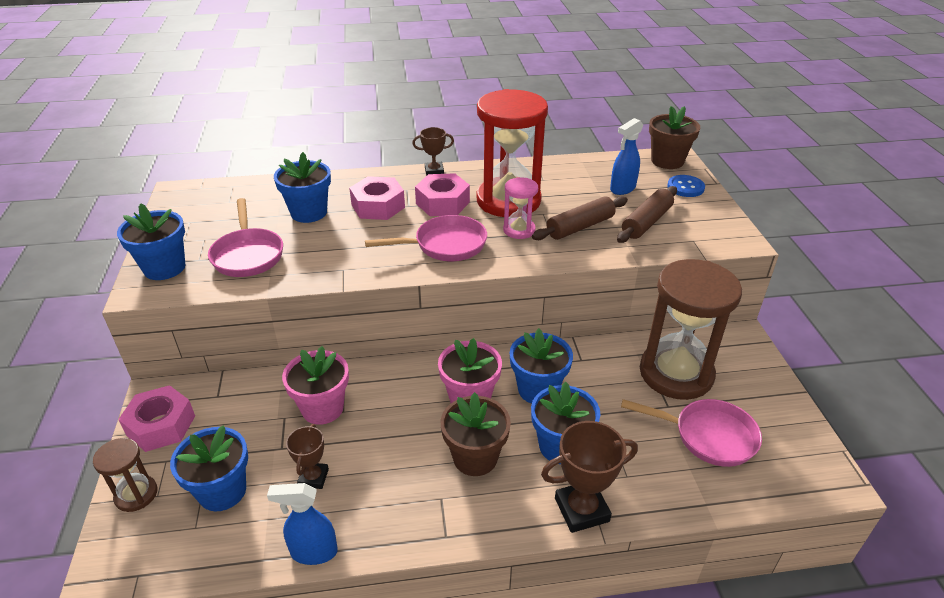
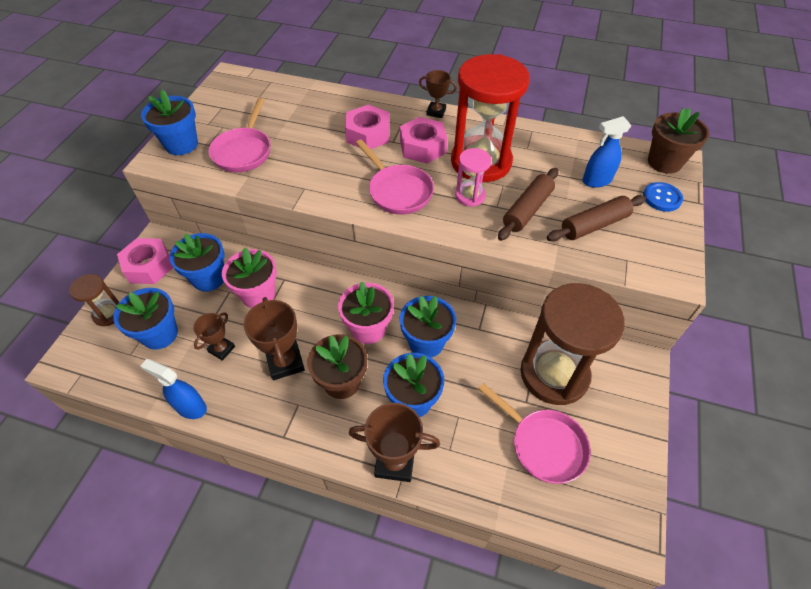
camera: 25 degrees right, 15 degrees up
blue flower pot [274,152,331,223] -> blue flower pot moved to [169,233,224,292]
pink pan [365,215,487,261] -> pink pan turned 45 degrees clockwise [356,139,434,215]
brown rolling pin [532,196,628,240] -> brown rolling pin turned 45 degrees counterclockwise [498,168,558,241]
none -> brown trophy [244,297,305,380]

